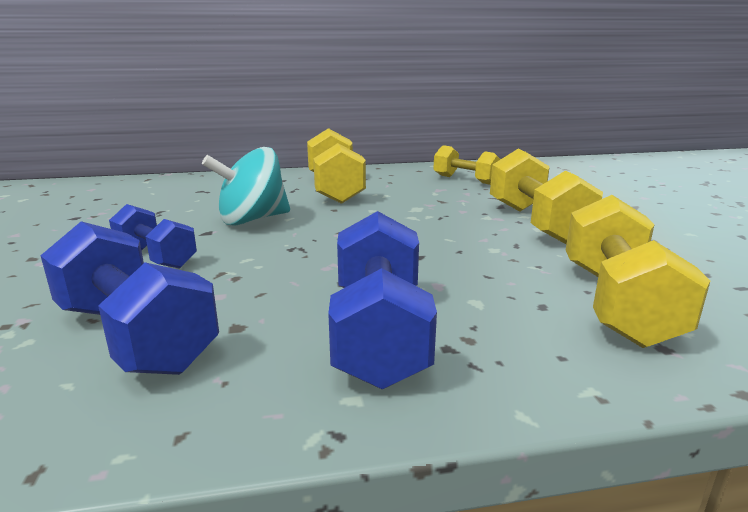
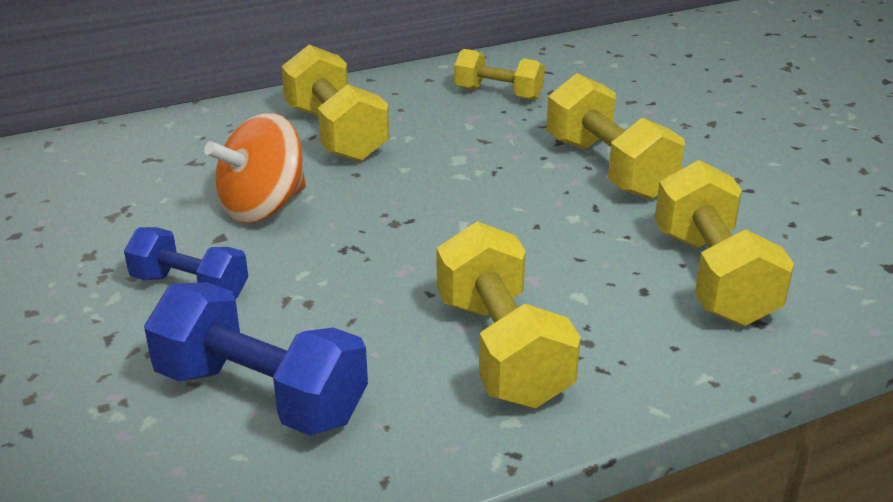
camera: 15 degrees left, 10 degrees up
turquoise spinning top [202,147,290,226] -> orange spinning top [204,113,306,223]
blue dumbbell [328,211,437,390] -> yellow dumbbell [437,221,581,408]

